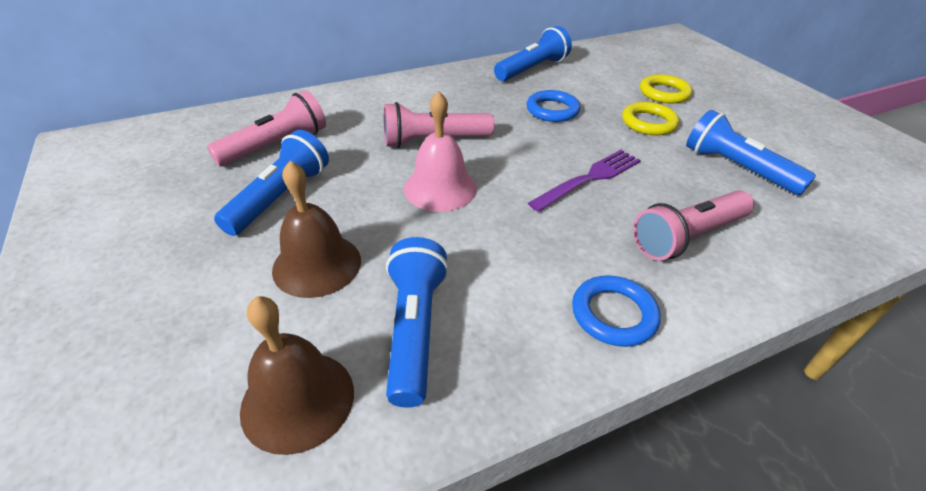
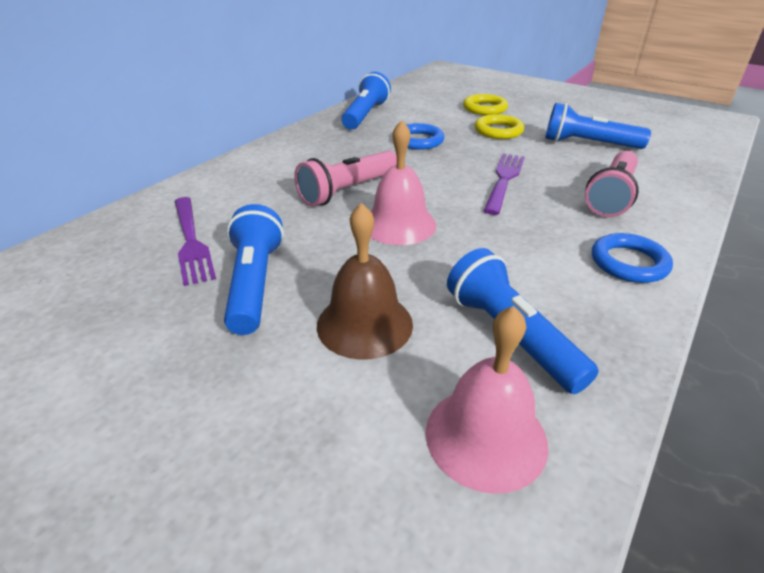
camera: 30 degrees left, 5 degrees down
pink flashlight [207,90,326,166] -> purple fork [175,197,216,286]
brown bell [240,296,354,455] -> pink bell [426,306,548,494]

